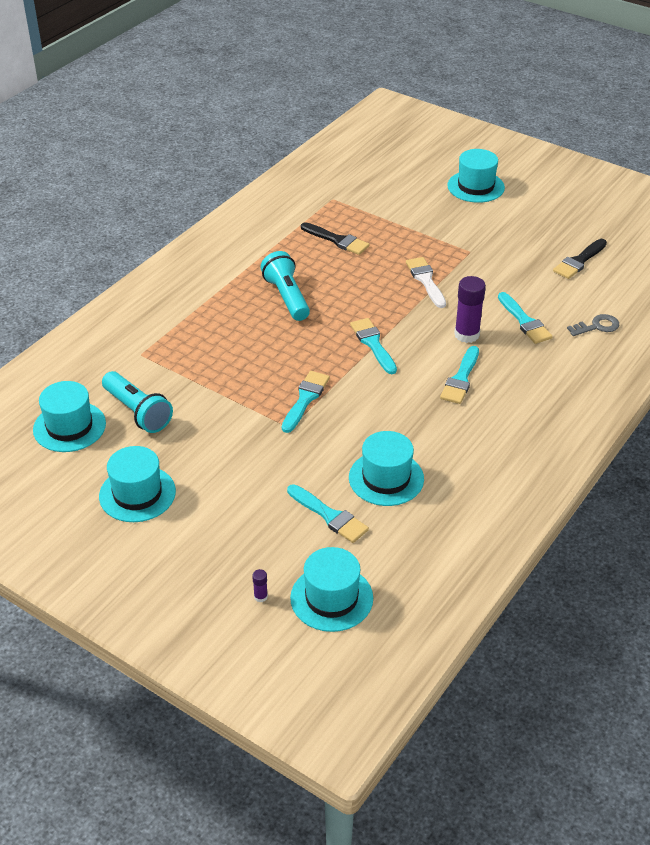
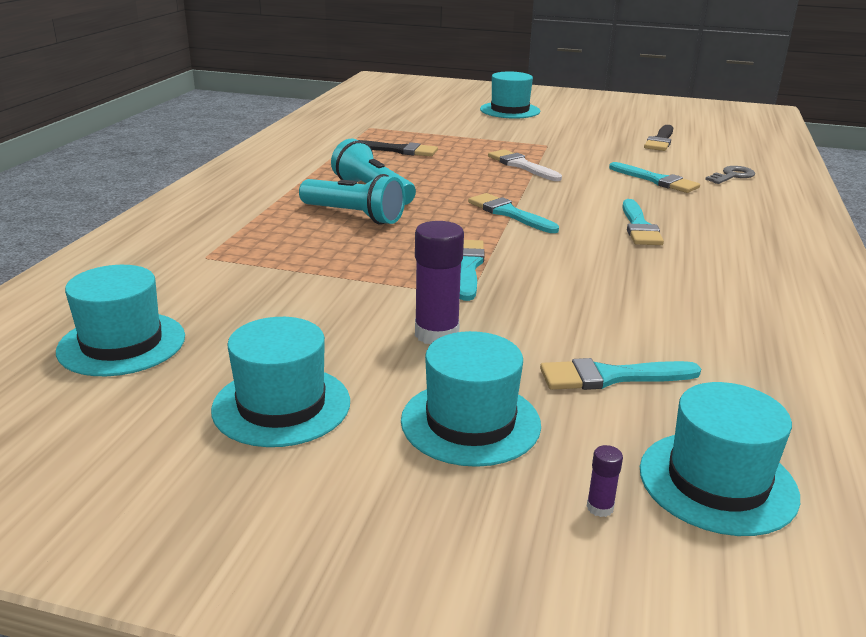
camera: 20 degrees left, 15 degrees down
turquoise flashlight [102,371,173,433] -> turquoise flashlight moved to [299,174,405,225]
turquoise brush [287,484,369,543] -> turquoise brush turned 150 degrees clockwise [540,358,701,390]
turquoise hat [349,431,424,506] -> turquoise hat moved to [401,331,541,467]
purple glue stick [454,276,486,343] -> purple glue stick moved to [415,221,464,345]

